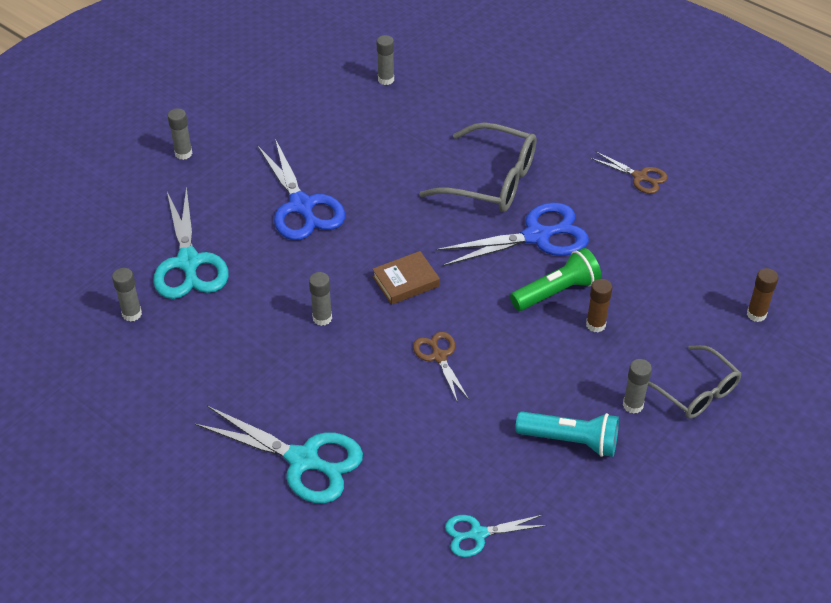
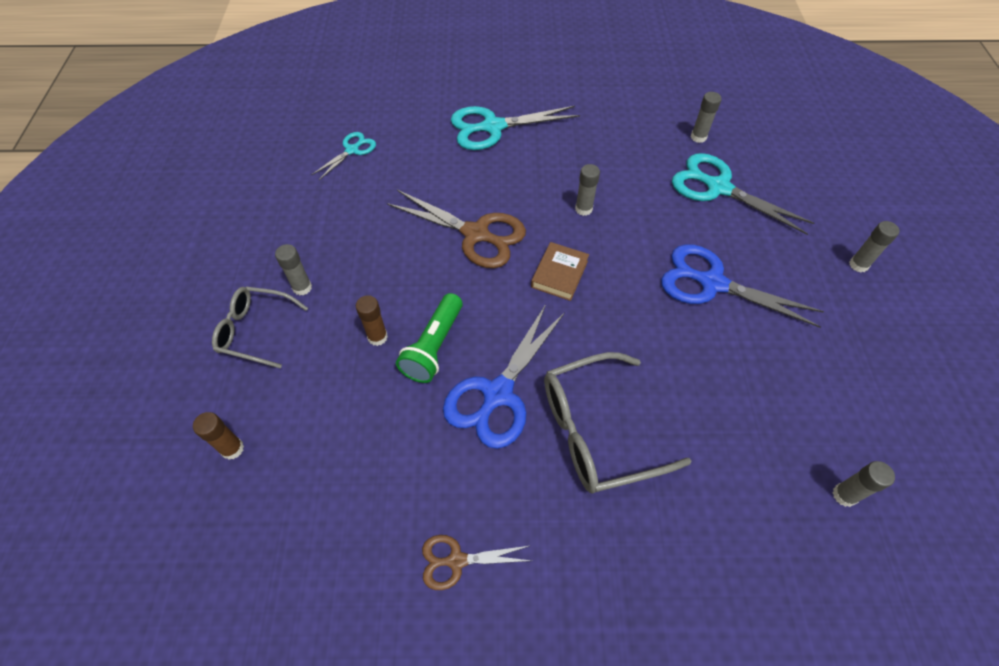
camera: 140 degrees right, 10 degrees up
brown scissors [413,332,469,403] -> brown scissors [387,190,526,268], size x1.82
turquoise flashlight [515,411,619,457] -> none

